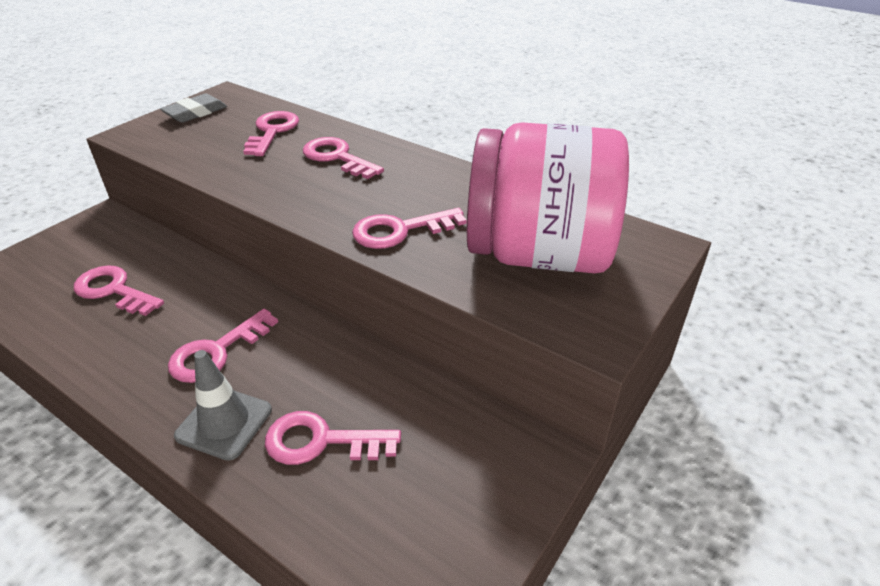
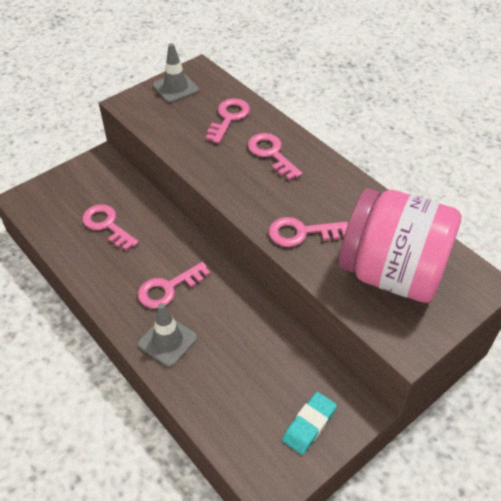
camera: 15 degrees right, 10 degrees up
grey eraser [160,93,227,123] -> grey traffic cone [153,43,199,103]
pink key [265,411,401,465] -> none
none -> turquoise eraser [282,392,337,455]

